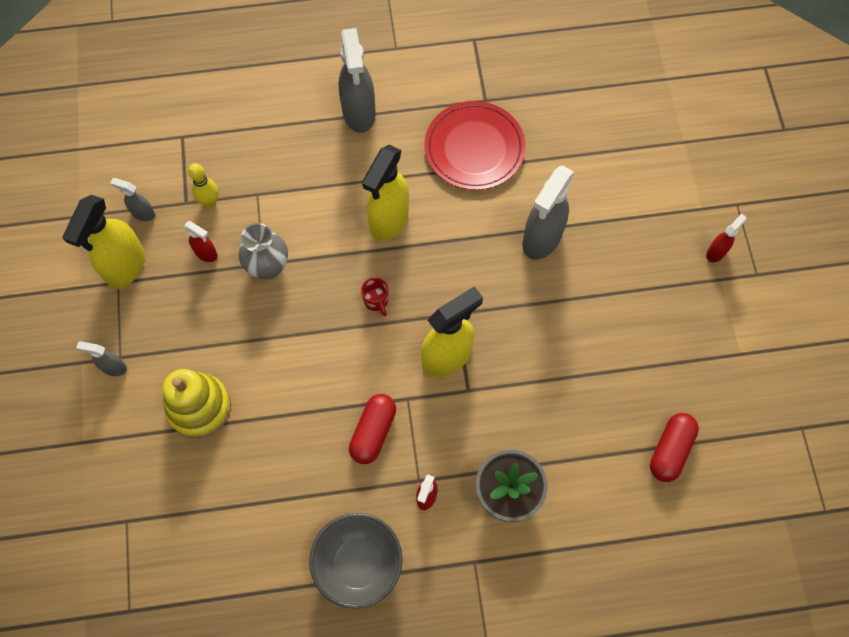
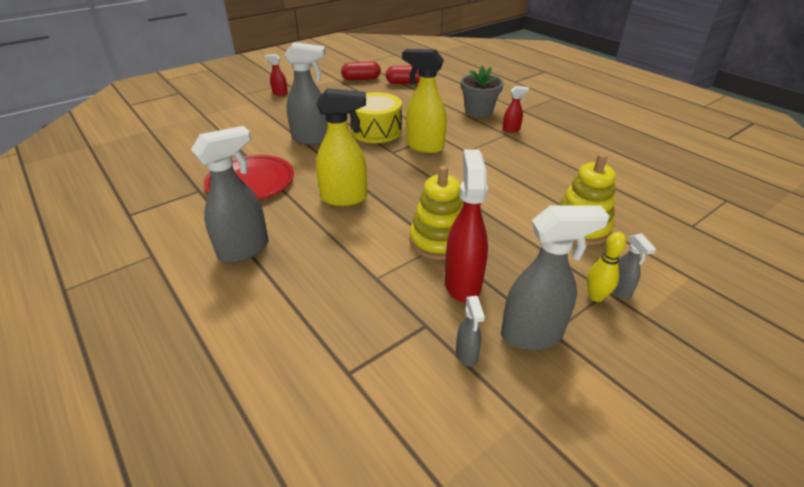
camera: 120 degrees left, 30 degrees down
yellow spray bottle [63,195,145,289] -> grey spray bottle [501,205,610,350]
red spray bottle [184,221,218,262] -> red spray bottle [445,149,488,303], size x2.03
yellow bowling pin [188,163,219,208] -> yellow bowling pin moved to [587,232,626,302]
grey vase [239,223,288,279] -> yellow stacking toy [410,166,463,260]
grey bowl [309,513,403,609] -> none
red capsule [349,394,396,464] -> red capsule moved to [341,61,381,81]
red mug [361,277,388,317] -> none
none -> yellow drum [350,92,402,143]

